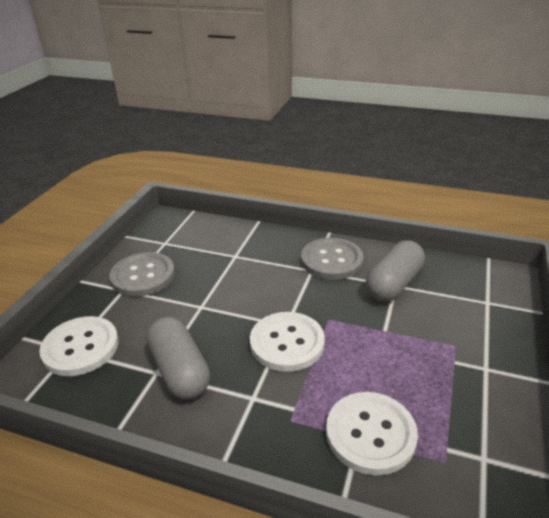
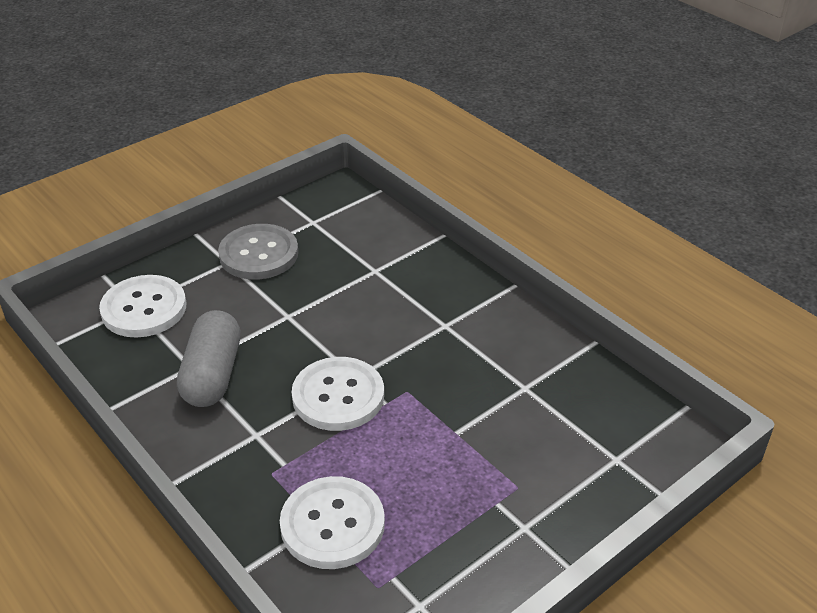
camera: 30 degrees right, 5 degrees up
grey button [301,238,363,280] -> none
grey capsule [366,240,425,301] -> none

